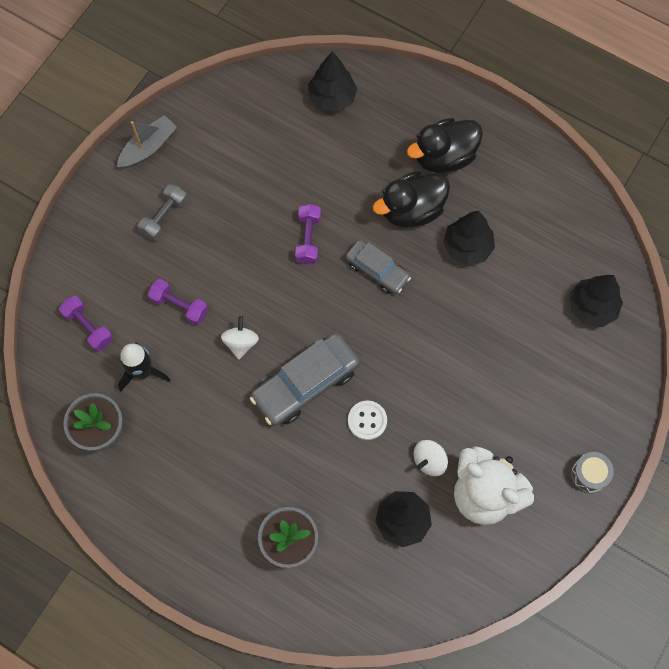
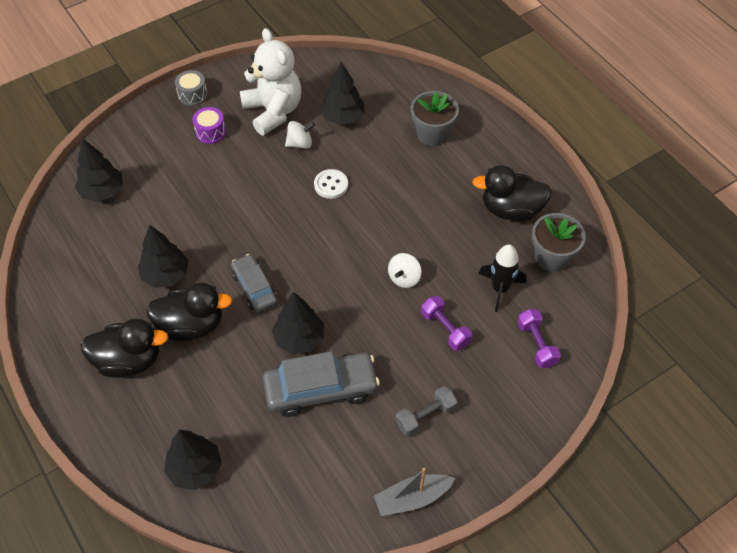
camera: 155 degrees left, 15 degrees down
grey car [250,333,360,426] -> grey car moved to [263,351,380,417]
purple dumbbell [295,204,321,264] -> black tree [272,292,324,355]
none -> purple drum [192,107,226,144]
none -> black duck [472,165,552,221]

